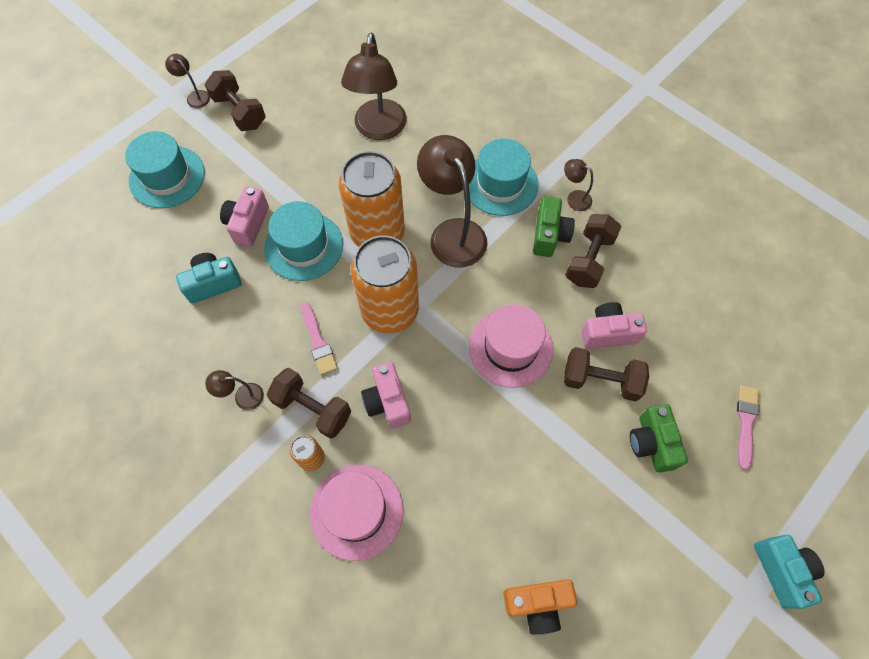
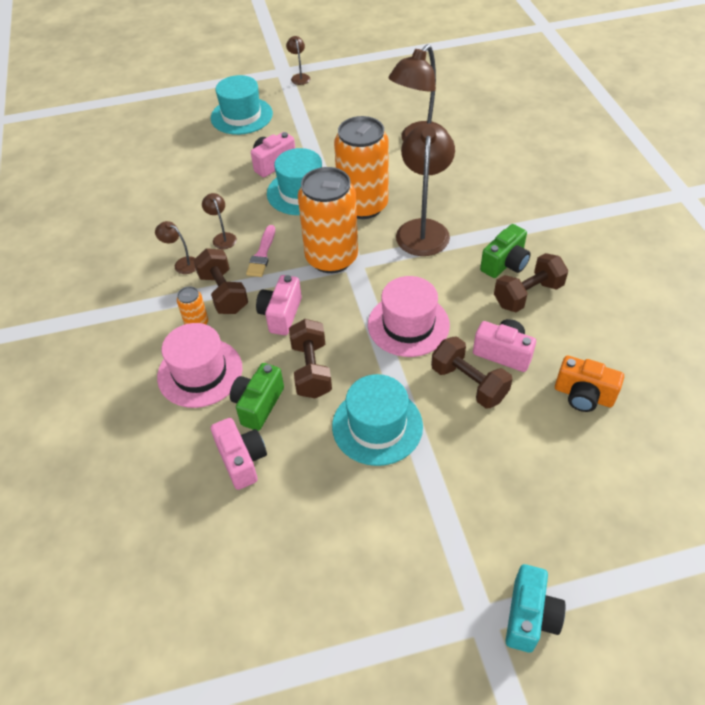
camera: 35 degrees right, 15 degrees down
turquoise camera [176,253,242,304] -> none
brown dumbbell [205,70,266,131] -> brown dumbbell moved to [289,319,332,399]
turquoise hat [469,138,539,216] -> turquoise hat moved to [332,374,423,466]
orange camera [503,579,577,635] -> orange camera moved to [555,355,624,412]
brown lamp [564,159,593,211] -> brown lamp moved to [202,193,237,249]
green camera [630,404,688,472] -> green camera moved to [230,363,284,431]
pink brush [737,385,760,470] -> none
none -> pink camera [211,418,267,490]

